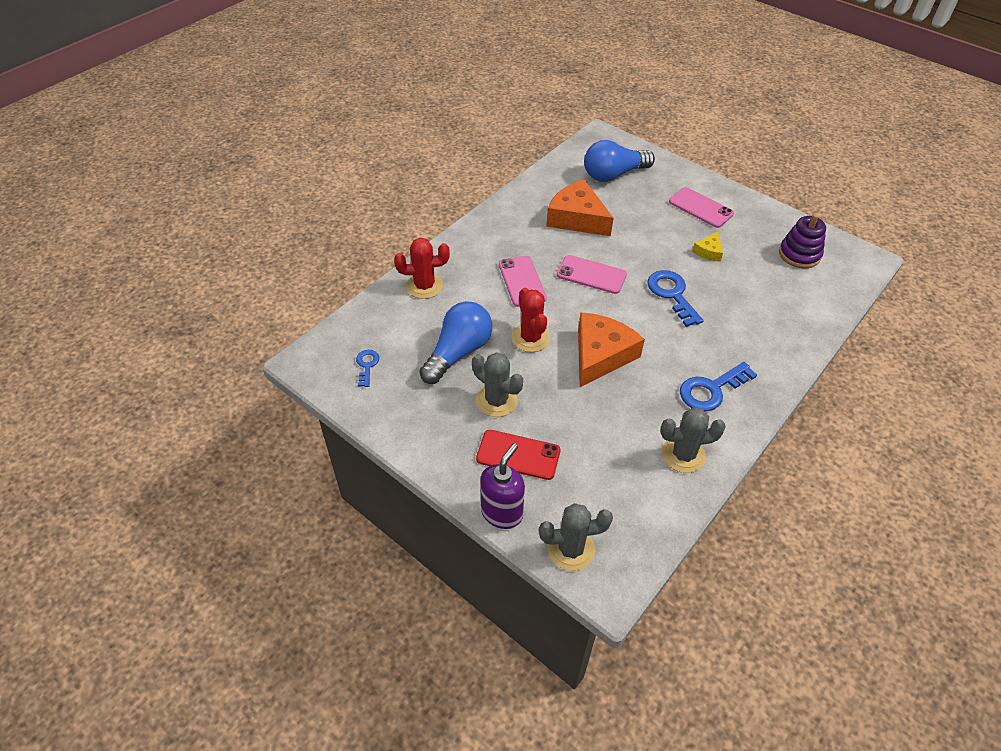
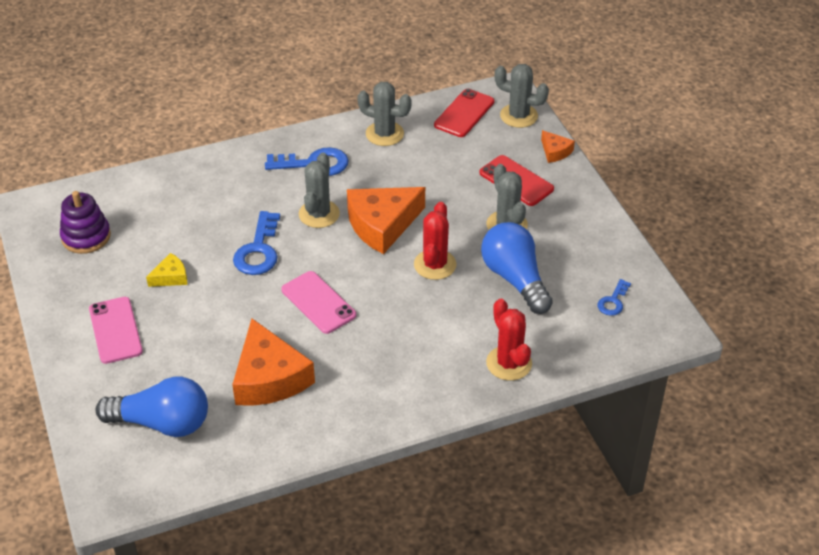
camera: 150 degrees left, 5 degrees down
red cactus [394,238,450,299] -> red cactus turned 45 degrees clockwise [486,299,532,381]
blue light bulb [419,301,492,384] -> blue light bulb turned 90 degrees clockwise [481,222,553,314]
purple soap dispenser [480,443,525,529] -> orange cheese [541,130,575,163]
pink phone [499,256,547,307] -> none
none -> grey cactus [299,153,340,228]
none -> red phone [434,89,494,137]

